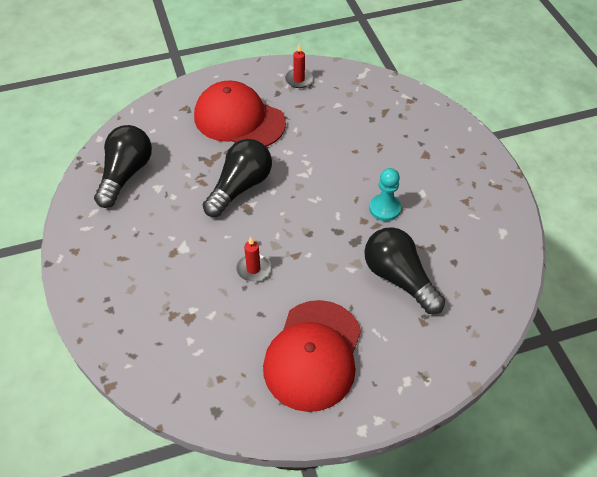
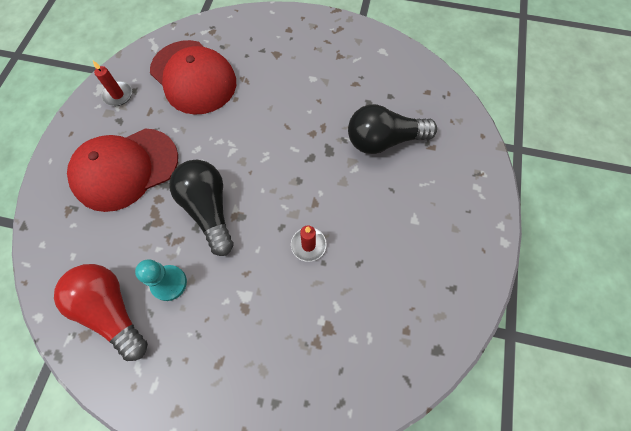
camera: 60 degrees left, 15 degrees up
black light bulb [94,125,152,208] -> red light bulb [54,264,148,361]
red cap [263,300,361,412] -> red cap moved to [150,40,236,115]
turquoise pawn [369,168,401,221] -> turquoise pawn moved to [135,260,187,301]

